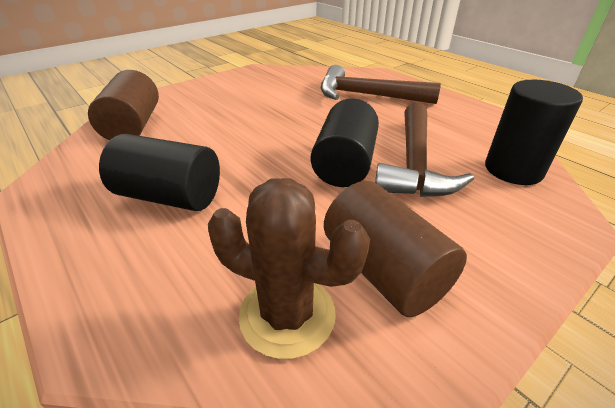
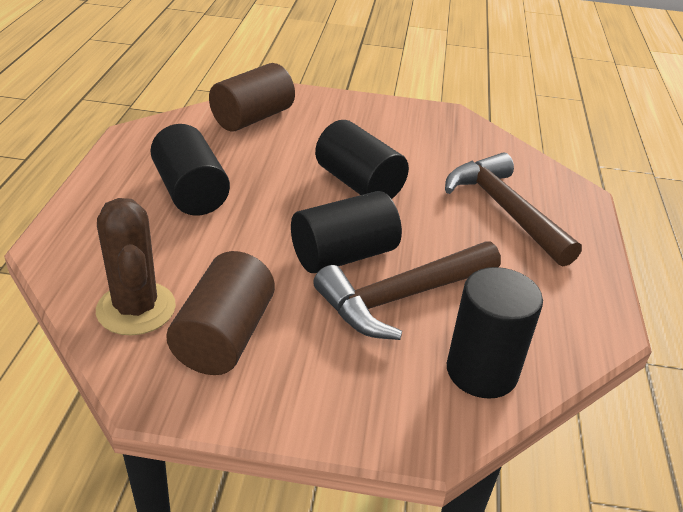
camera: 45 degrees right, 0 degrees up
none -> black cylinder [315,120,409,199]

